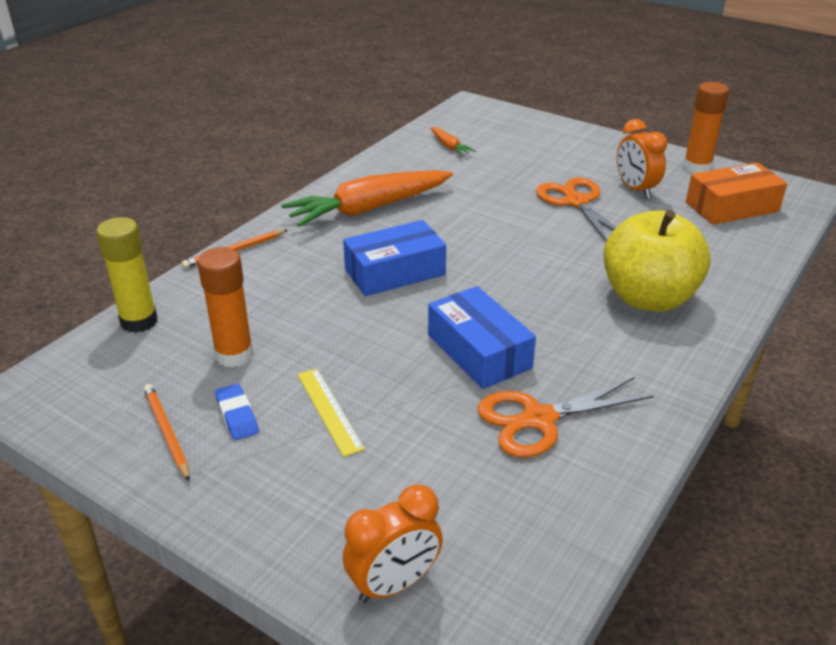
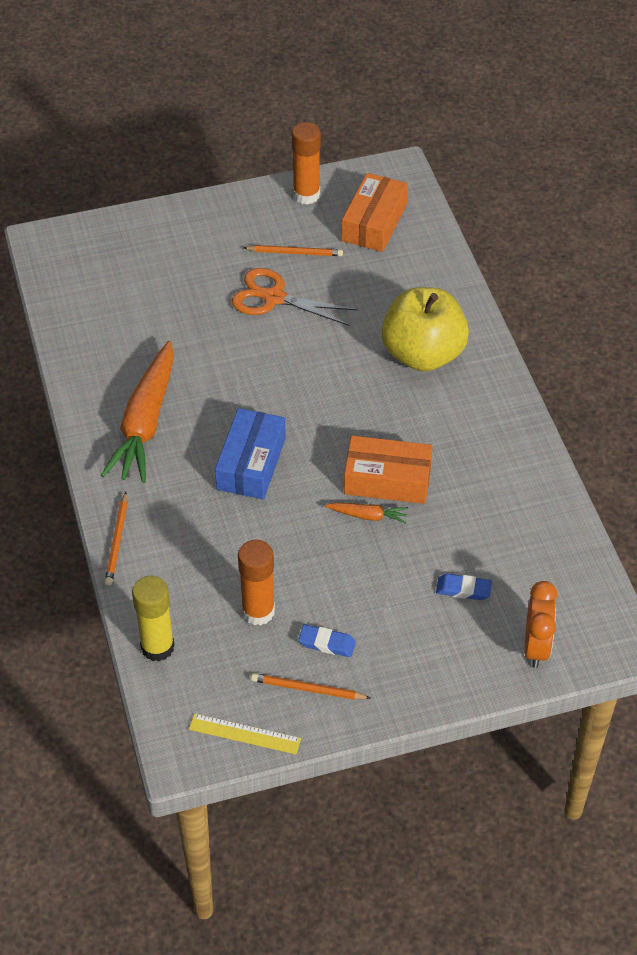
camera: 50 degrees left, 15 degrees up
yellow ruler [297,368,365,457] -> yellow ruler moved to [189,713,301,754]
blue box [428,286,536,389] -> orange box [344,436,433,504]
orange carrot [430,127,475,156] -> orange carrot moved to [325,503,408,524]
orange scissors [478,377,654,458] -> none
orange clock [617,119,667,199] -> orange pencil [244,245,343,256]
none -> blue eraser [436,574,492,600]

